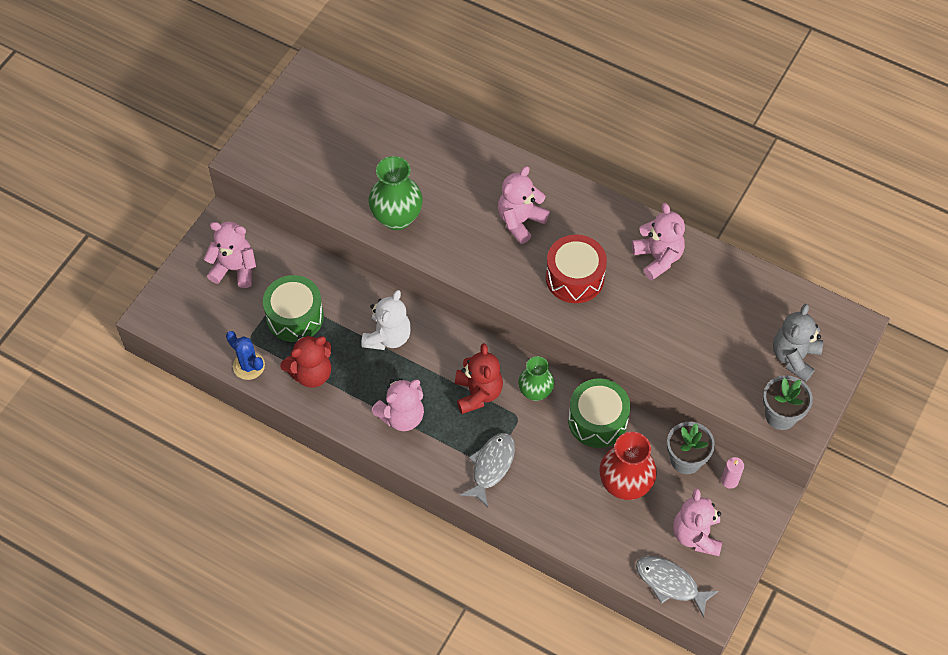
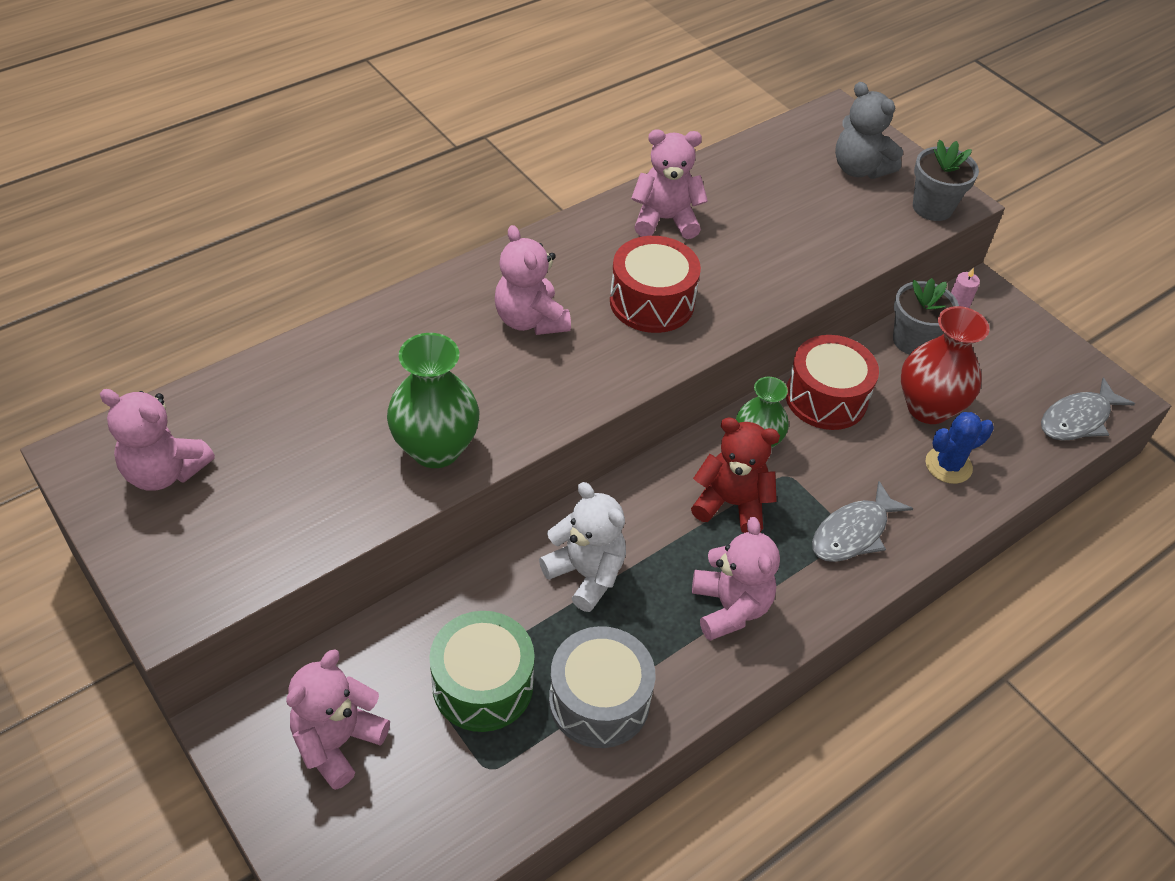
camera: 70 degrees left, 10 degrees down
blue cactus [226,331,265,380] -> blue cactus moved to [926,412,994,484]
red teddy bear [280,335,331,388] -> grey drum [549,626,656,748]
grey fish [460,433,515,507] -> grey fish turned 90 degrees counterclockwise [812,481,913,562]
green drum [568,378,630,448] -> red drum [786,335,879,430]
pink teddy bear [673,488,722,556] -> pink teddy bear moved to [100,389,215,491]

